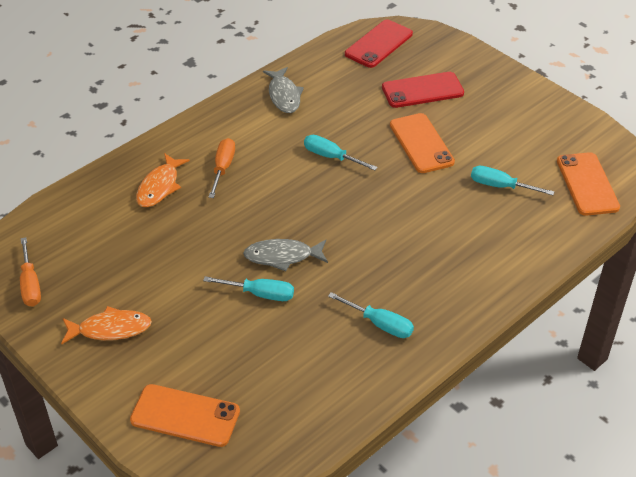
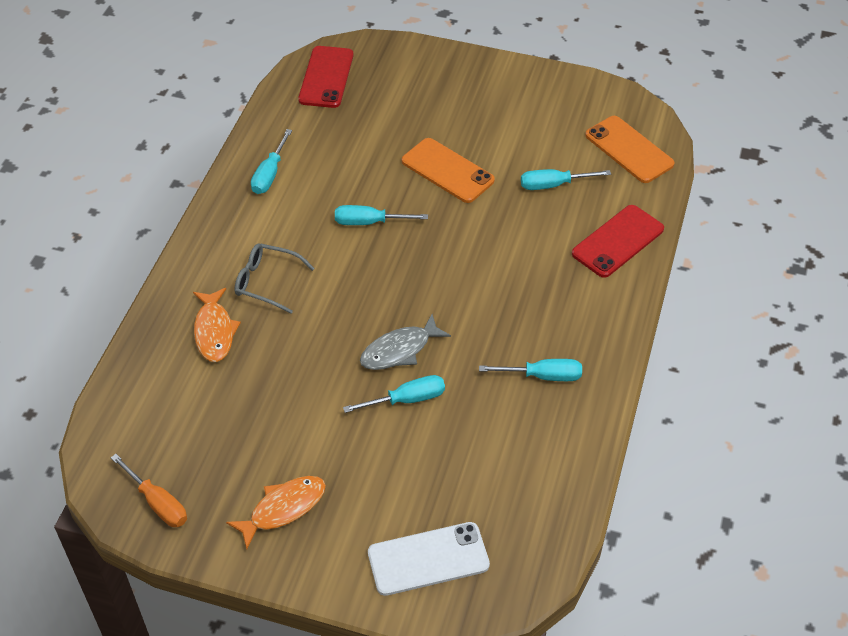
camera: 30 degrees left, 5 degrees up
orange phone [130,384,240,447] -> white phone [368,522,490,596]
orange screwdriver [208,138,235,198] -> grey glasses [234,243,315,314]
grey fish [263,67,304,113] -> turquoise screwdriver [251,129,292,194]
red phone [382,72,464,108] -> red phone moved to [572,205,664,278]

